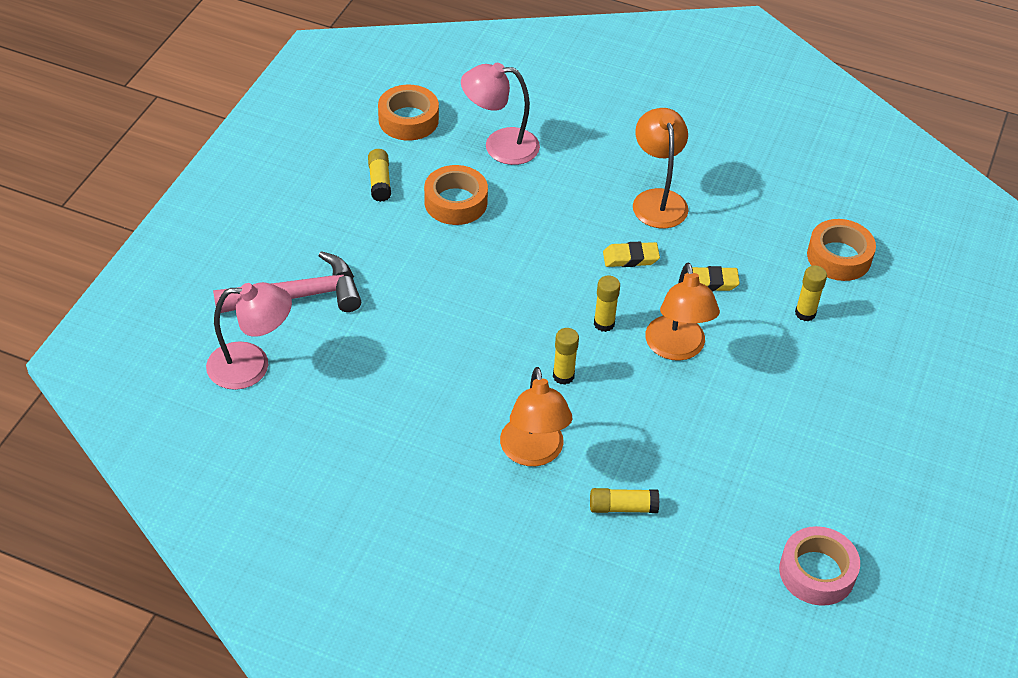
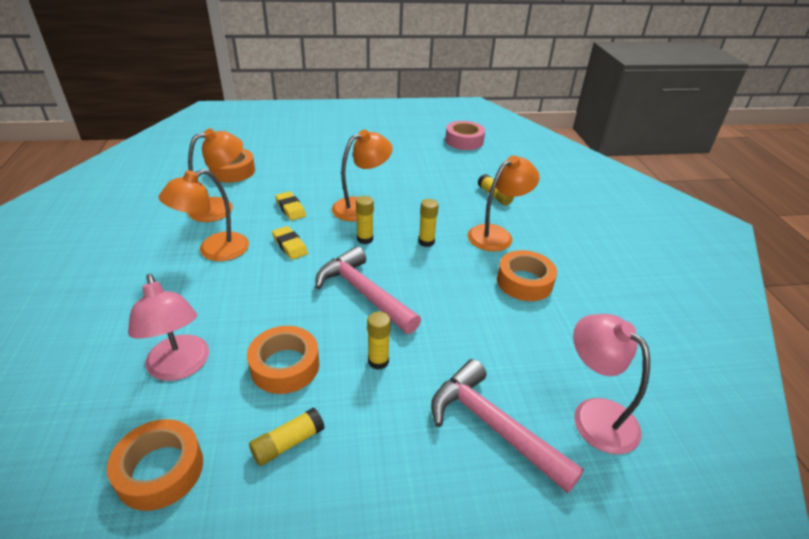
camera: 120 degrees left, 10 degrees down
yellow glue stick [795,266,827,321] -> yellow glue stick moved to [367,312,391,370]
none -> orange lamp [188,128,243,222]
none -> pink hammer [315,246,421,334]
none -> orange tape [497,250,557,301]

